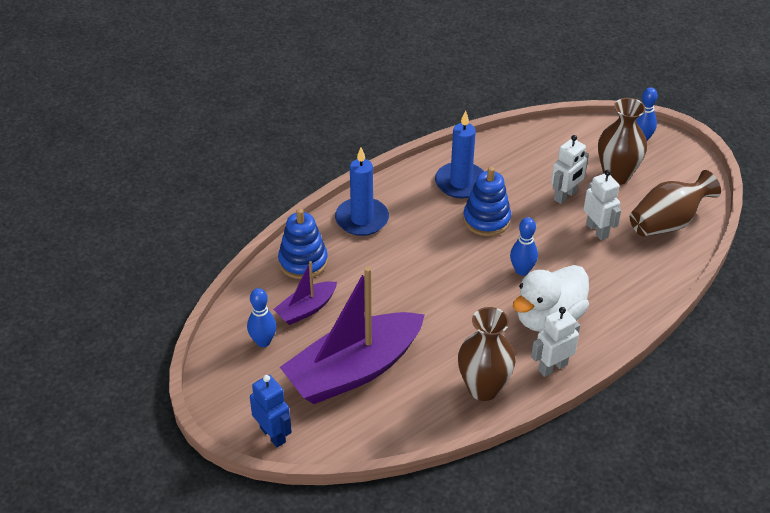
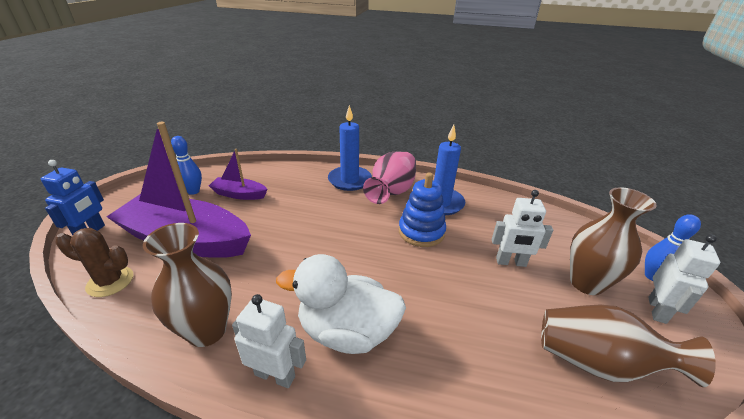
camera: 50 degrees right, 10 degrees down
blue stacking toy [278,209,328,279] -> none
blue bowling pin [510,217,538,276] -> none
white robot [584,170,621,240] -> white robot moved to [648,235,720,324]
none -> brown cactus [55,228,133,297]
none -> pink vase [363,152,416,204]

